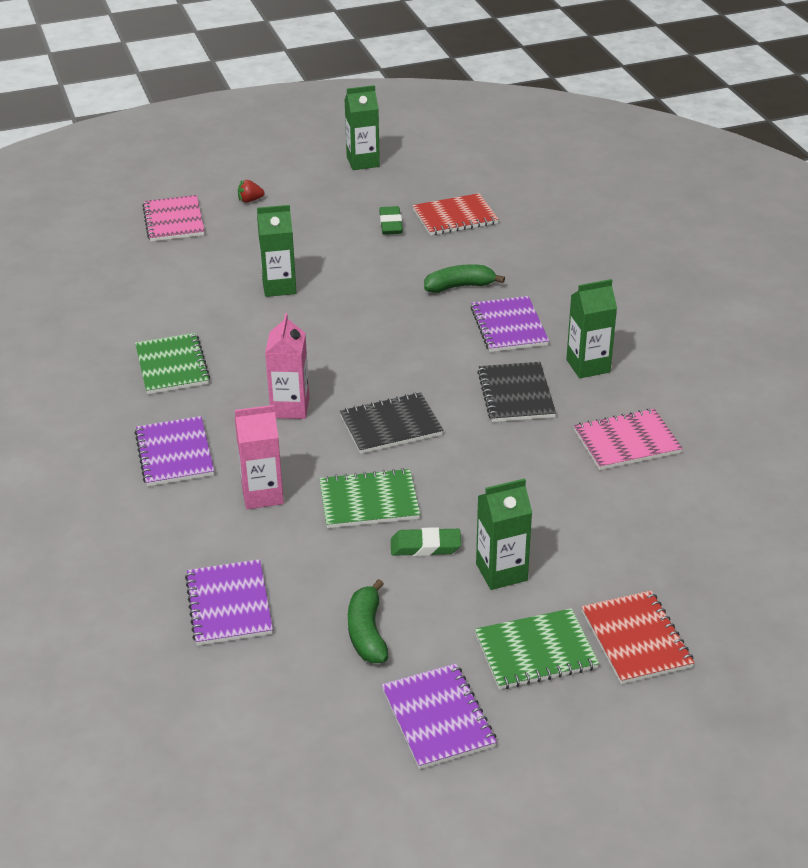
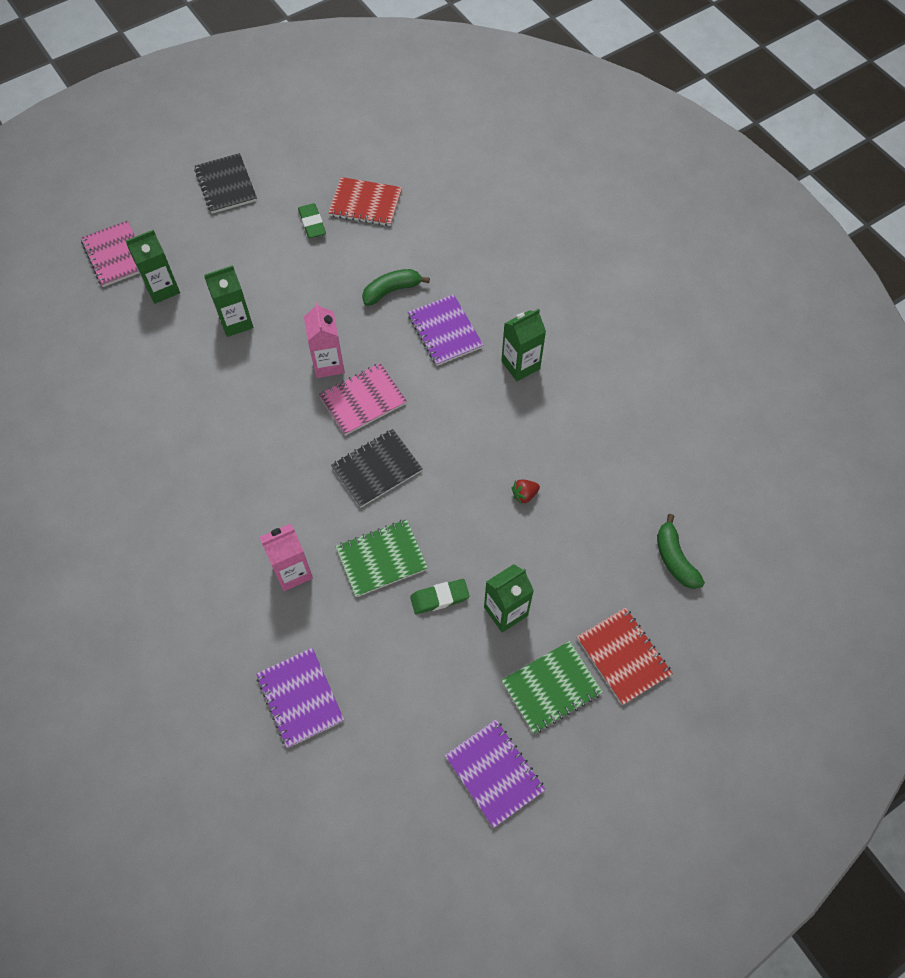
camera: 15 degrees left, 25 degrees up
green notebook [135,333,210,394] -> none
purple notebook [135,416,214,486] -> none
red strawberry [238,180,265,203] -> red strawberry moved to [512,479,540,505]
pink carton [265,313,309,419] -> pink carton moved to [304,302,345,378]
green carton [344,85,380,170] -> green carton moved to [126,230,180,304]
green banana [348,579,388,663] -> green banana moved to [657,514,705,589]
red notebook [413,193,499,236] -> red notebook turned 45 degrees clockwise [329,177,402,226]
black notebook [477,362,556,422] -> black notebook moved to [194,153,257,214]
pink notebook [574,409,683,470] -> pink notebook moved to [319,363,407,436]

